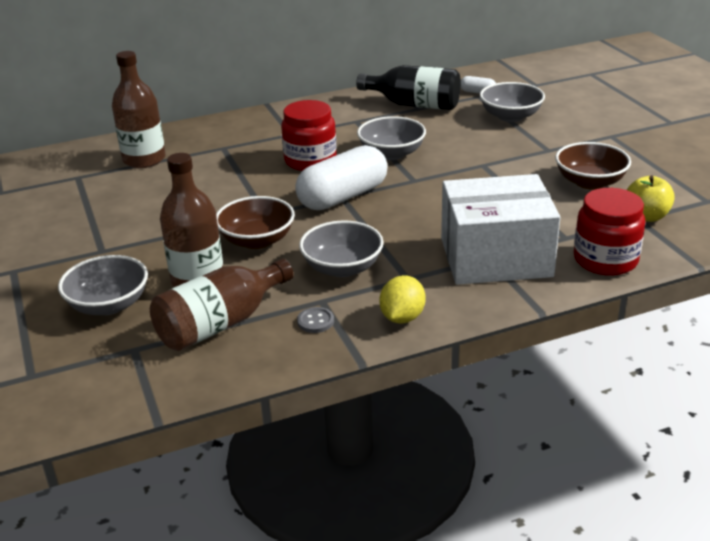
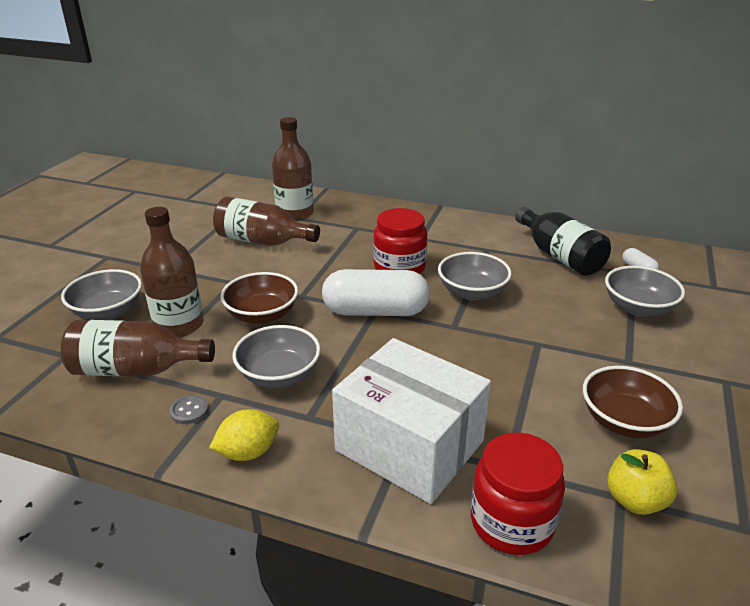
camera: 40 degrees right, 0 degrees up
none -> brown bottle [213,197,320,246]

